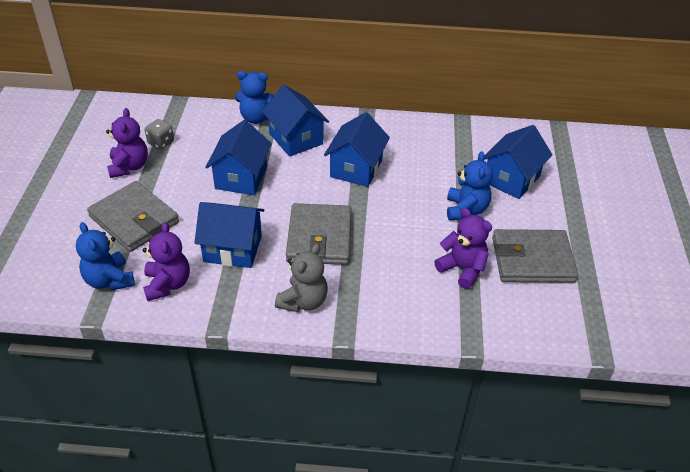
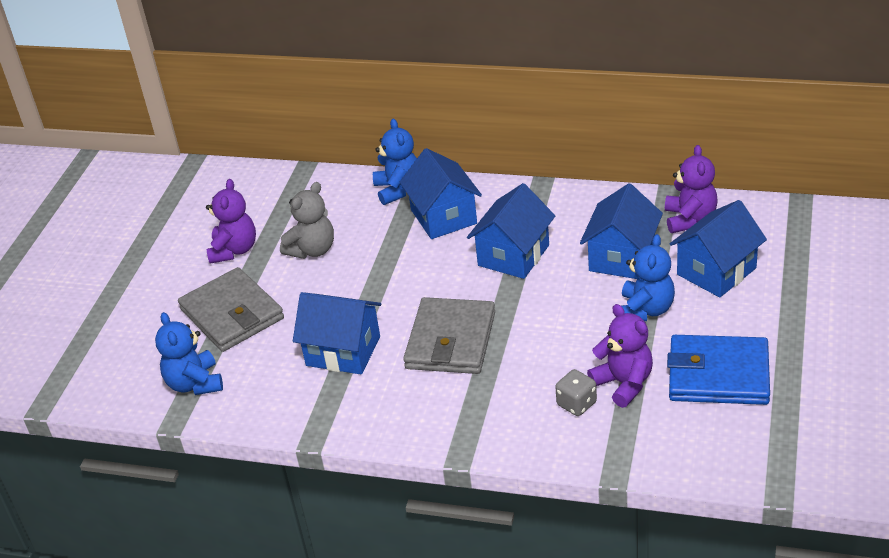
camera: 15 degrees right, 5 degrees down
purple teddy bear [143,222,190,301] -> purple teddy bear moved to [665,145,717,233]
grey dice [145,119,174,150] -> grey dice moved to [555,369,597,416]
blue house [205,120,272,195] -> blue house moved to [580,183,663,279]
blue teddy bear [235,71,274,124] -> blue teddy bear turned 120 degrees counterclockwise [373,119,417,205]
grey teddy bear [275,244,328,312] -> grey teddy bear moved to [280,182,334,259]
grey wallet [492,229,578,283] -> blue wallet [667,335,770,405]

